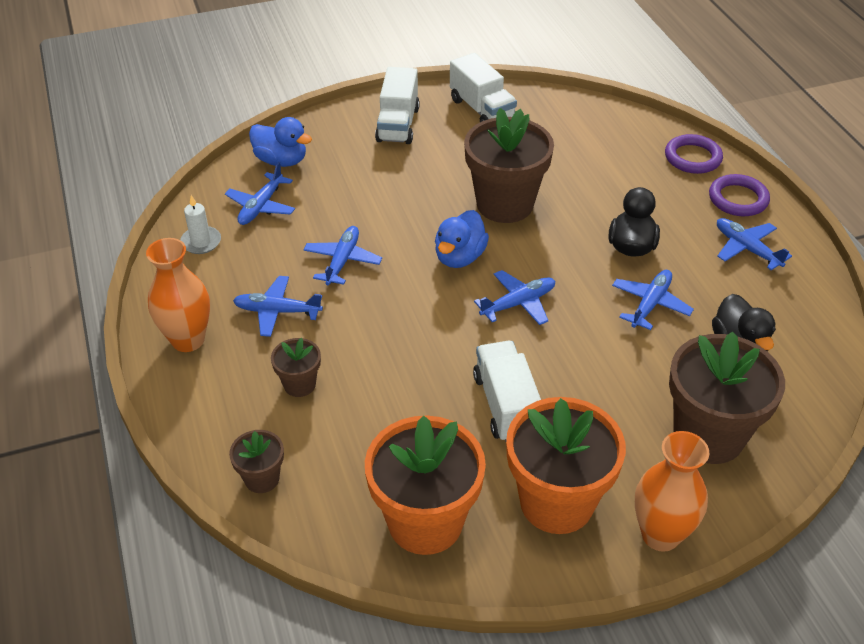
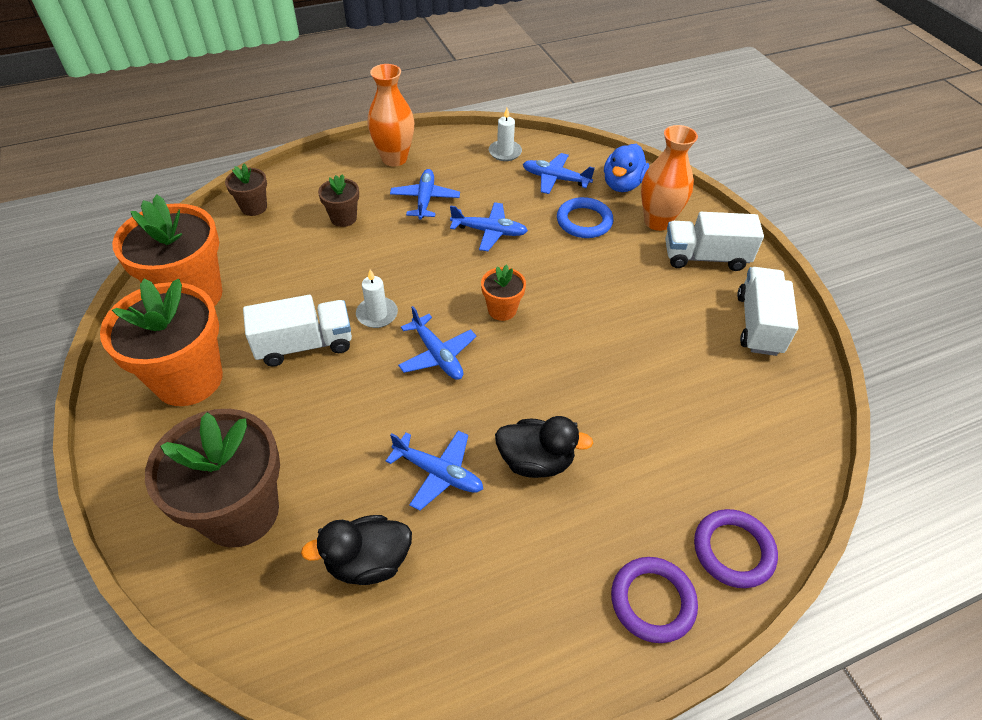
camera: 85 degrees right, 5 degrees up
blue duck [435,210,489,268] -> orange flower pot [481,264,526,321]
white truck [450,53,517,122] -> white truck turned 135 degrees clockwise [737,267,799,356]
brown flower pot [464,108,554,223] -> none
orange vase [635,431,709,552] -> orange vase moved to [641,125,698,231]
blue plane [717,218,792,270] -> none
none -> white candle [356,269,398,328]
none -> blue ring [557,197,614,238]

